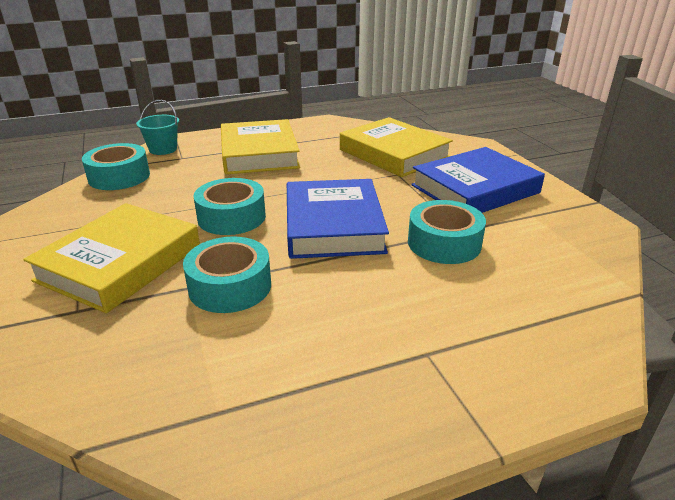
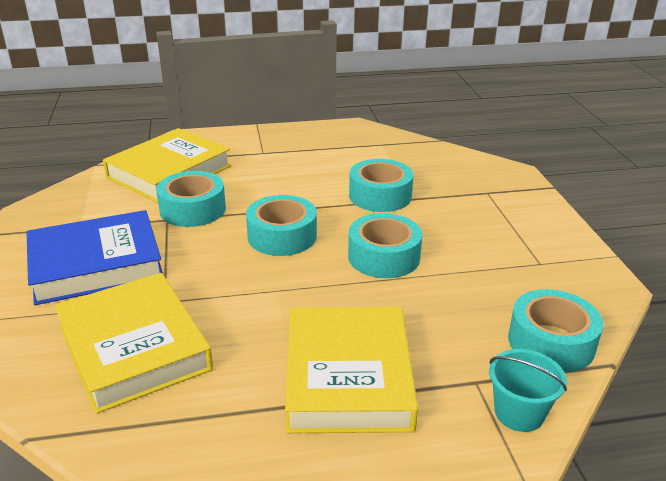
camera: 170 degrees left, 0 degrees up
yellow book [23,203,200,313] -> yellow book moved to [103,128,231,202]
blue book [287,179,389,259] -> turquoise tape [246,195,317,256]

